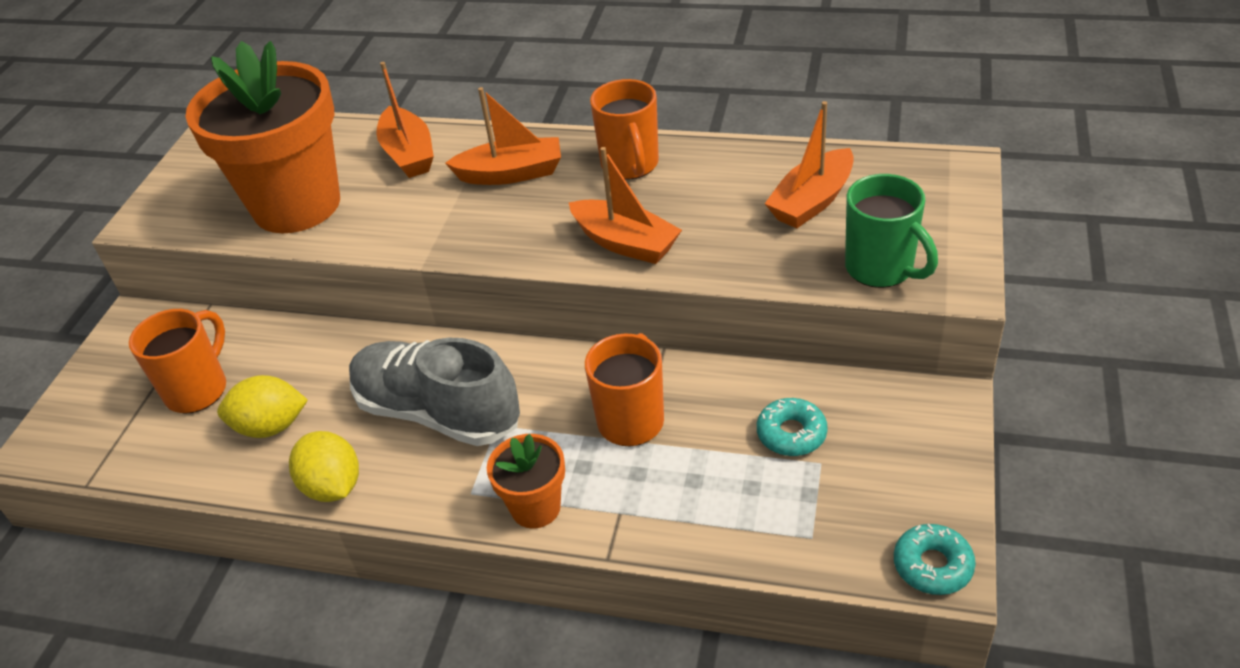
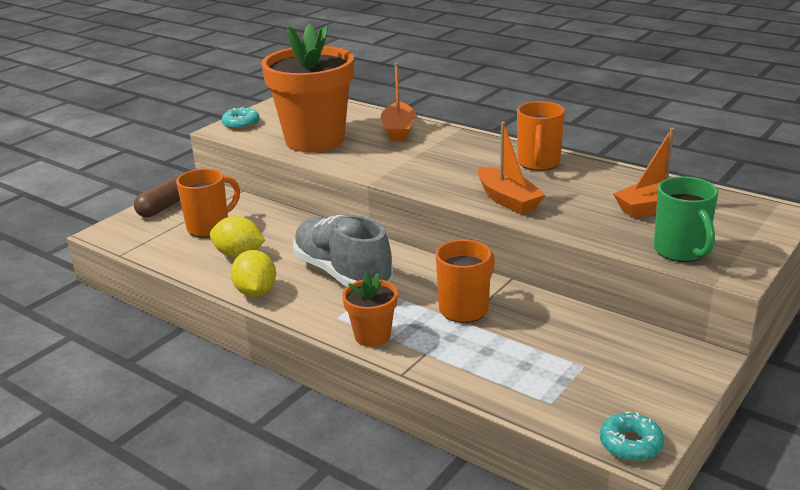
camera: 20 degrees right, 15 degrees down
orange boat [445,87,561,185] -> none
turquoise donut [757,398,828,456] -> turquoise donut moved to [222,107,260,130]
none -> brown capsule [134,177,180,217]

